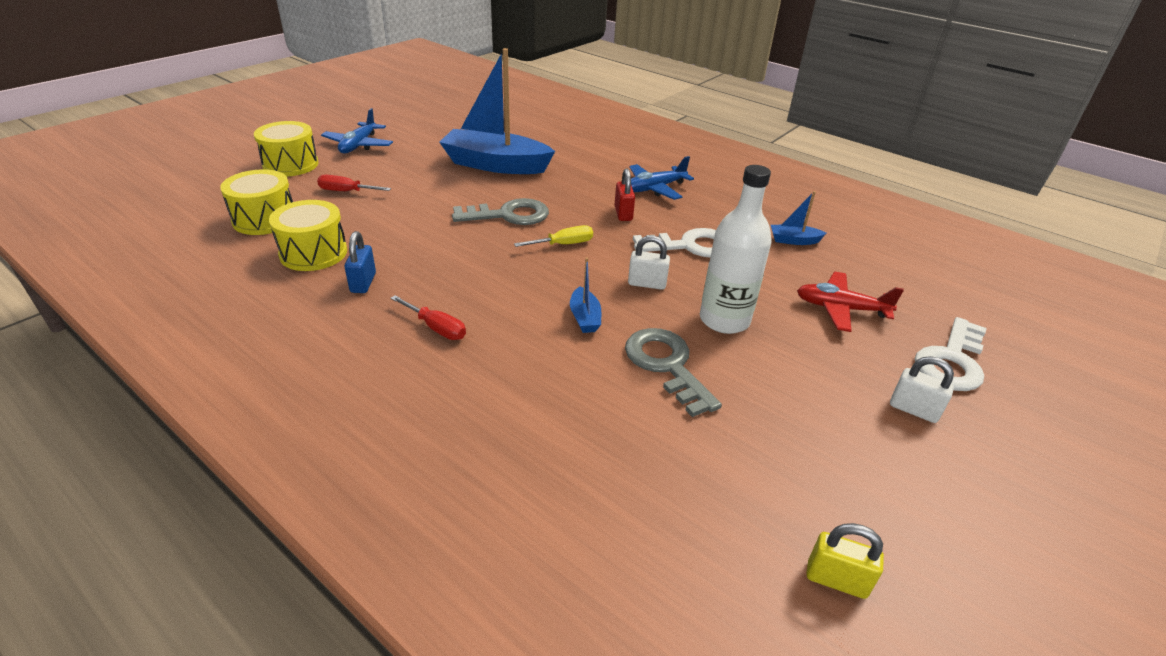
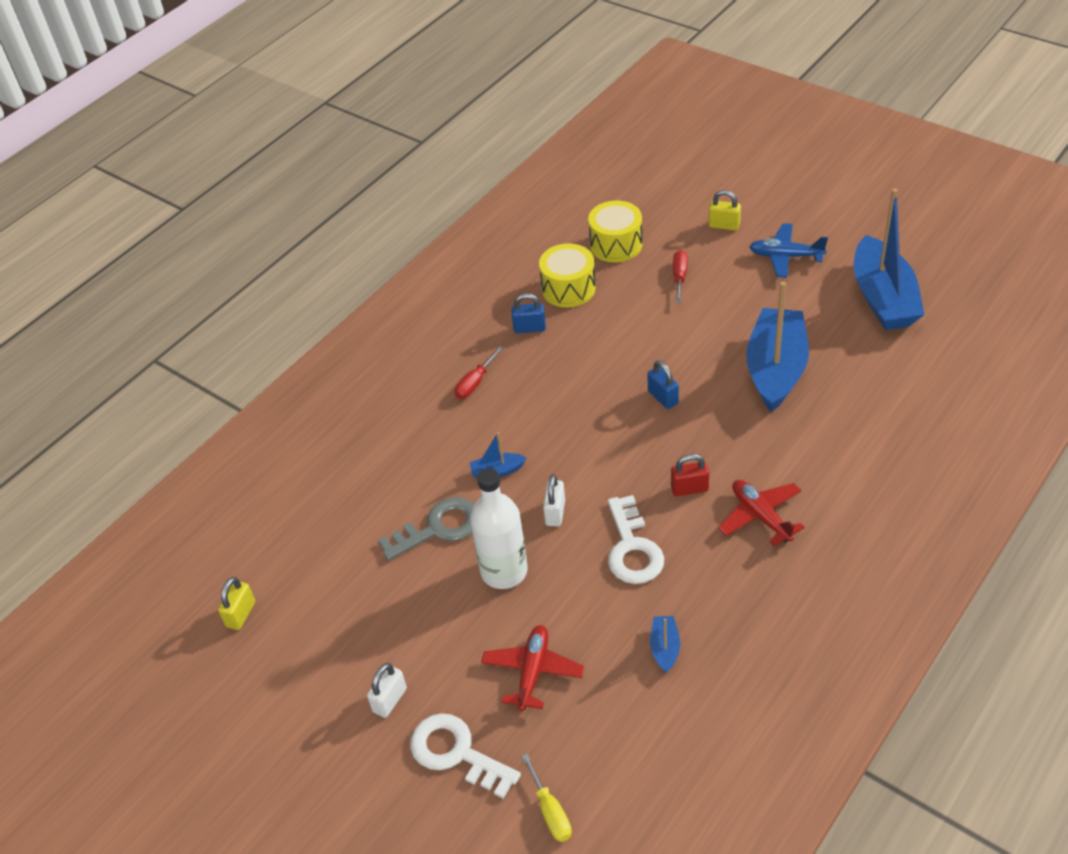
camera: 95 degrees right, 10 degrees up
yellow drum [254,121,319,176] -> yellow padlock [709,190,741,231]
grey key [452,198,549,225] -> blue padlock [648,360,679,409]
yellow screwdriver [514,225,593,247] -> yellow screwdriver moved to [521,753,572,842]
blue plane [629,156,694,200] -> red plane [719,480,805,546]
none -> blue boat [854,188,925,330]

